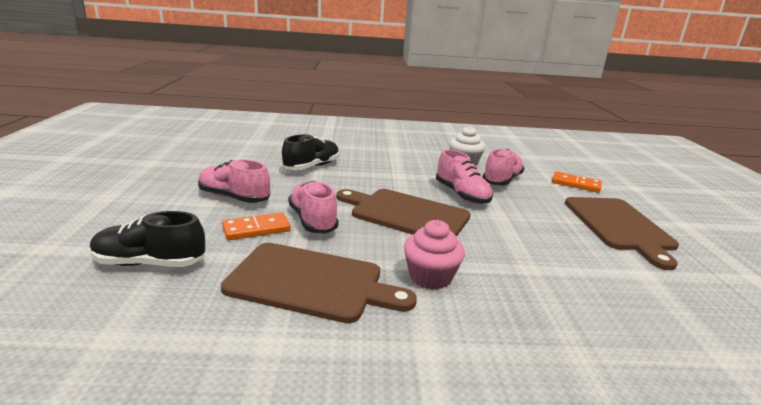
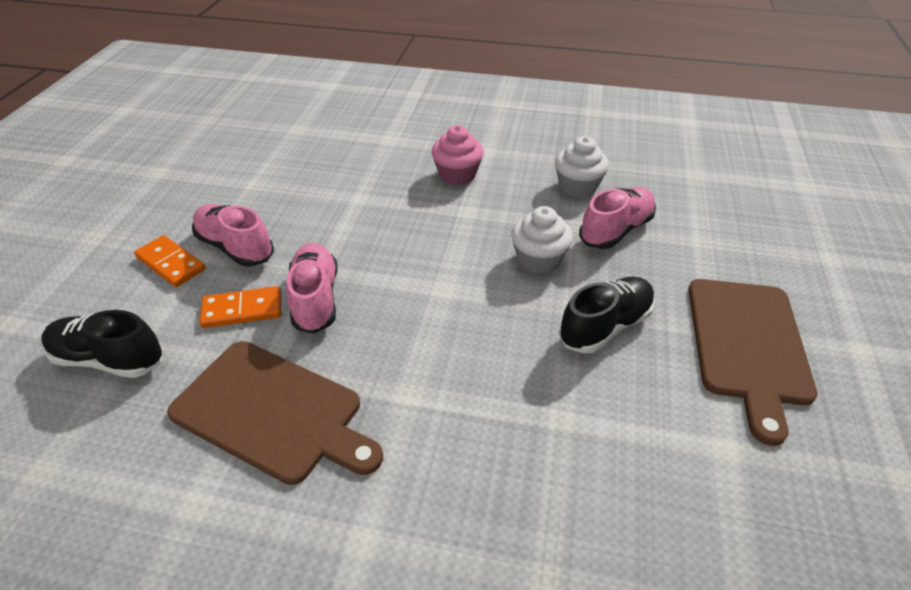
camera: 15 degrees right, 20 degrees up
black shoe [282,134,339,170] -> black shoe moved to [559,277,655,353]
brown cutting board [336,189,470,237] -> none
pink cupcake [404,220,465,290] -> pink cupcake moved to [432,125,484,185]
pink shoe [436,150,493,204] -> white cupcake [511,206,573,274]
orange domino [552,172,602,193] -> orange domino moved to [134,235,206,287]

